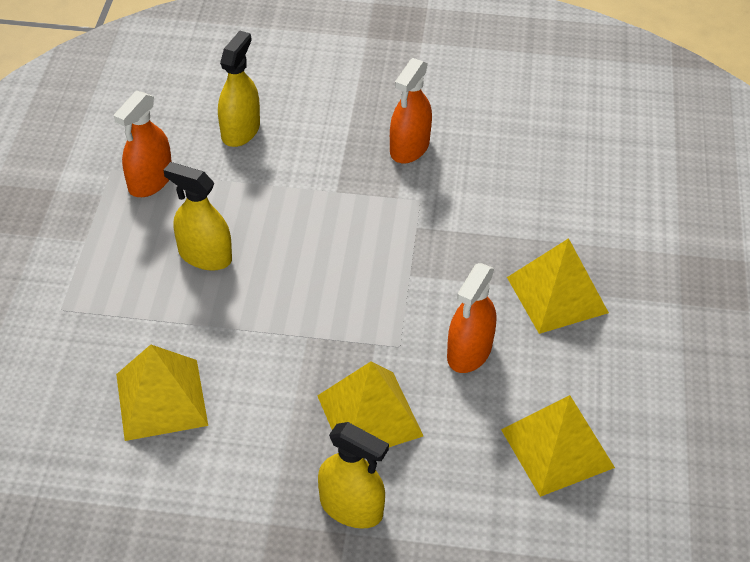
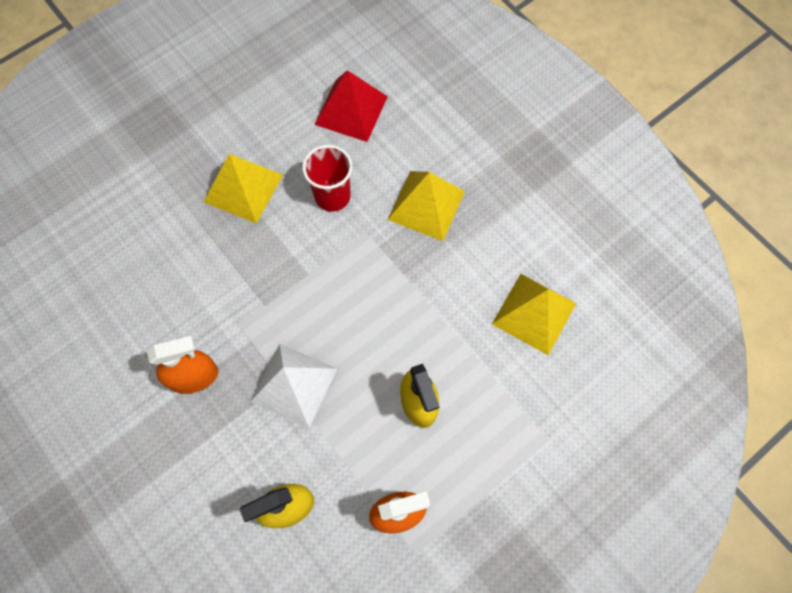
camera: 135 degrees left, 20 degrees up
yellow spray bottle [318,422,389,528] -> none
orange spray bottle [447,263,496,373] -> red cup [302,145,353,212]
yellow pyramid [501,395,615,497] -> red pyramid [314,70,388,142]
none -> white pyramid [250,344,337,428]

